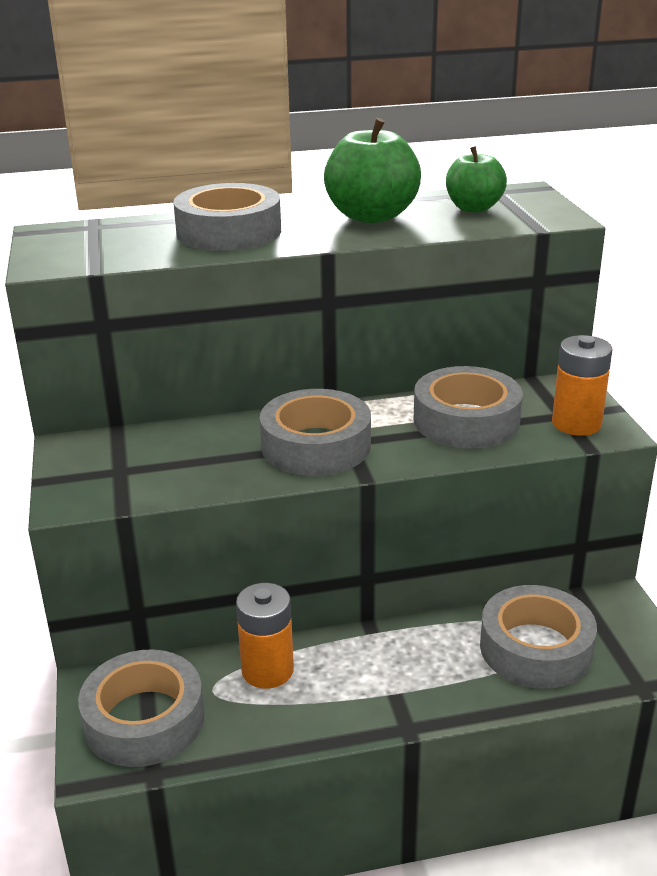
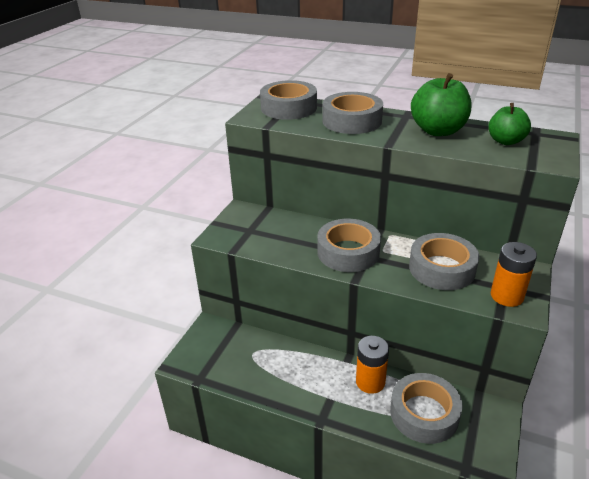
camera: 35 degrees right, 5 degrees up
grey tape [78,649,205,767] -> grey tape moved to [260,80,317,120]
orange battery [236,583,294,688] -> orange battery moved to [356,336,389,394]

